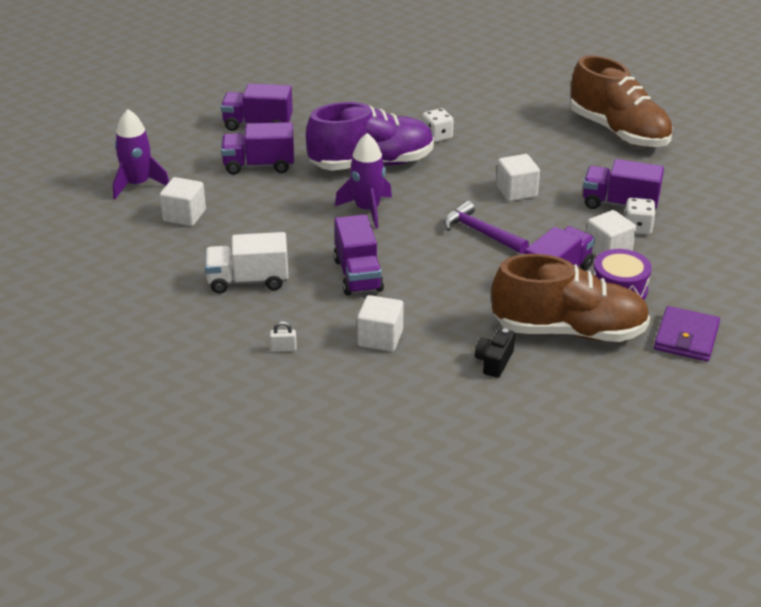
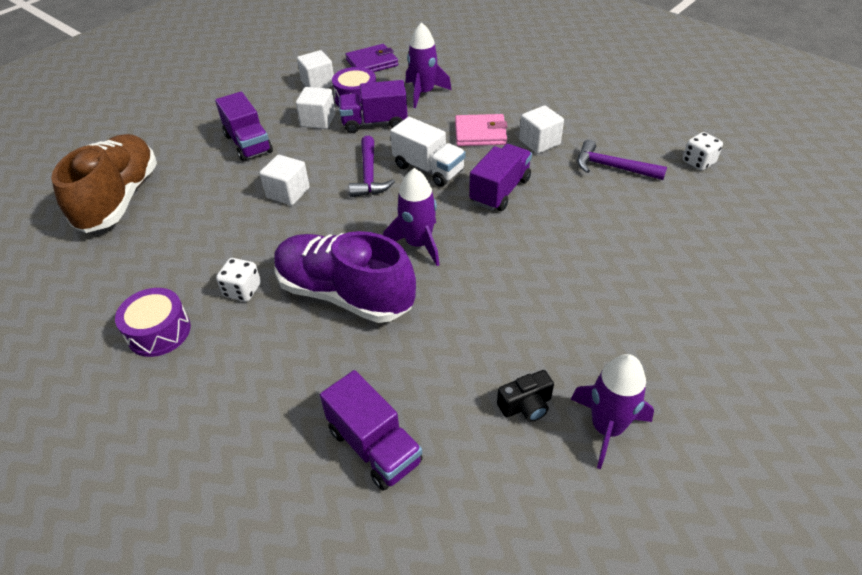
camera: 135 degrees left, 10 degrees up
white cube [160,177,206,226] -> white cube moved to [297,50,334,88]
white truck [205,232,288,294] -> white truck moved to [390,117,466,187]
purple truck [221,122,294,175] -> none
white padlock [270,321,297,352] -> purple hammer [577,140,667,180]
black camera [475,328,515,378] -> black camera moved to [497,370,554,422]
brown shoe [491,254,650,342] -> purple rocket [405,22,452,108]
white dice [624,198,656,235] -> white dice moved to [683,132,723,171]
none -> purple drum [115,288,191,357]
none -> pink wallet [455,114,507,146]

